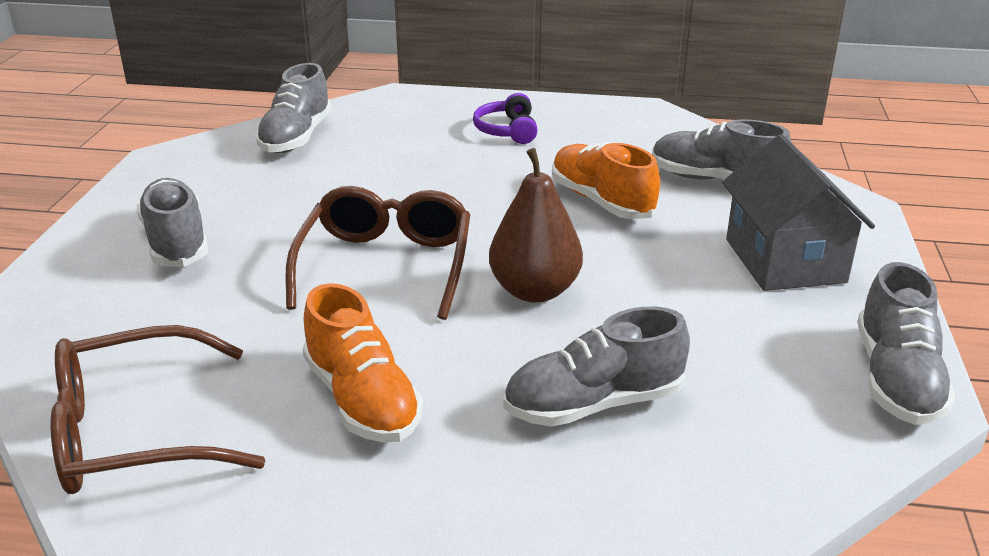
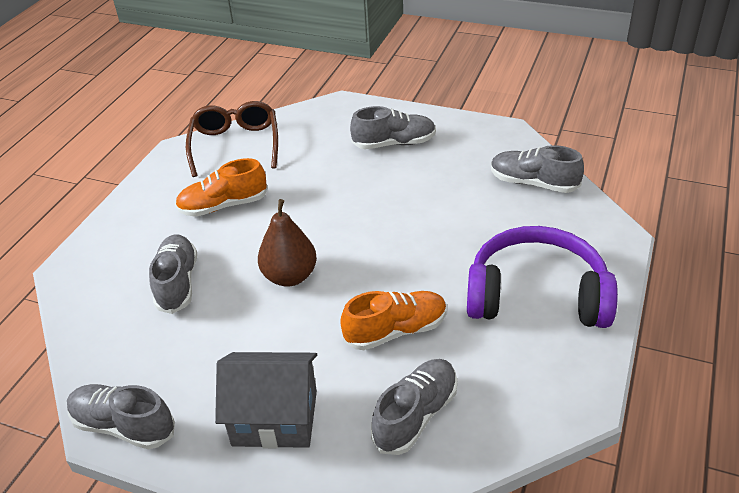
camera: 105 degrees right, 10 degrees up
brown glasses [285,186,470,320] -> none
purple headphones [473,93,538,144] -> purple headphones [467,226,618,328], size x2.25

